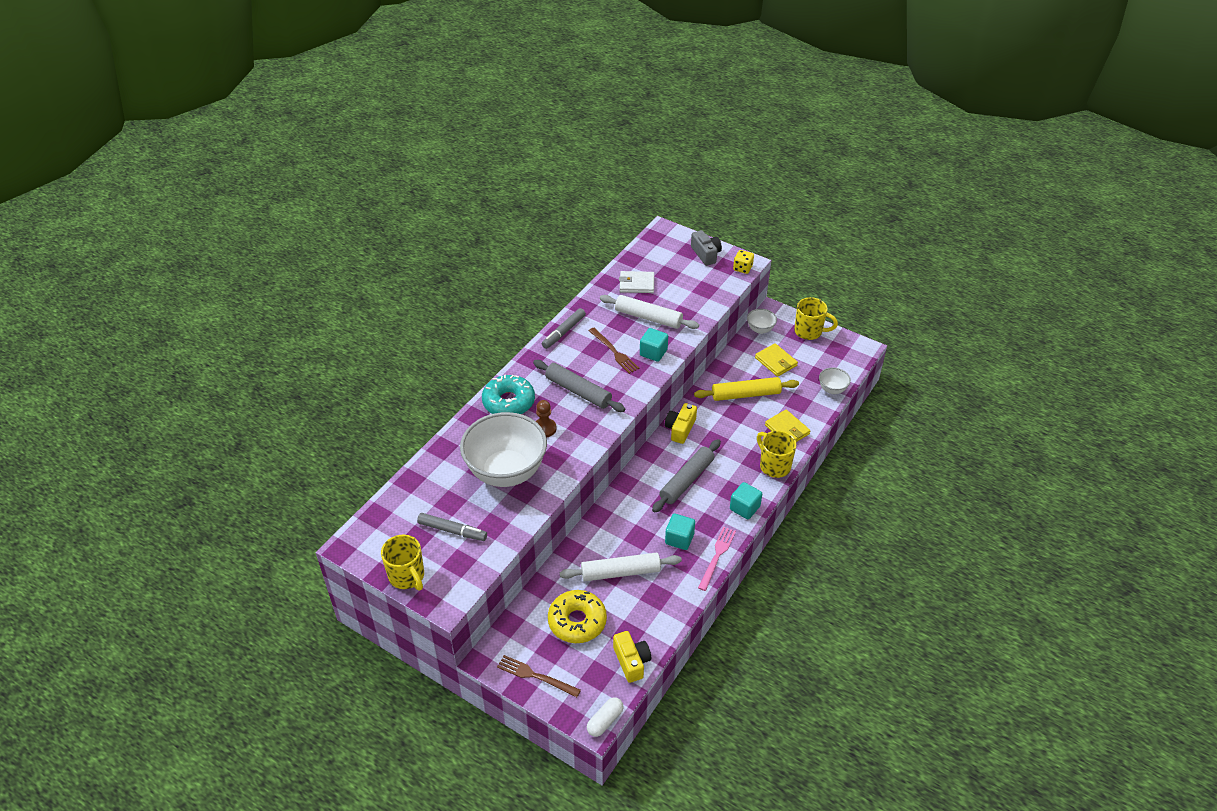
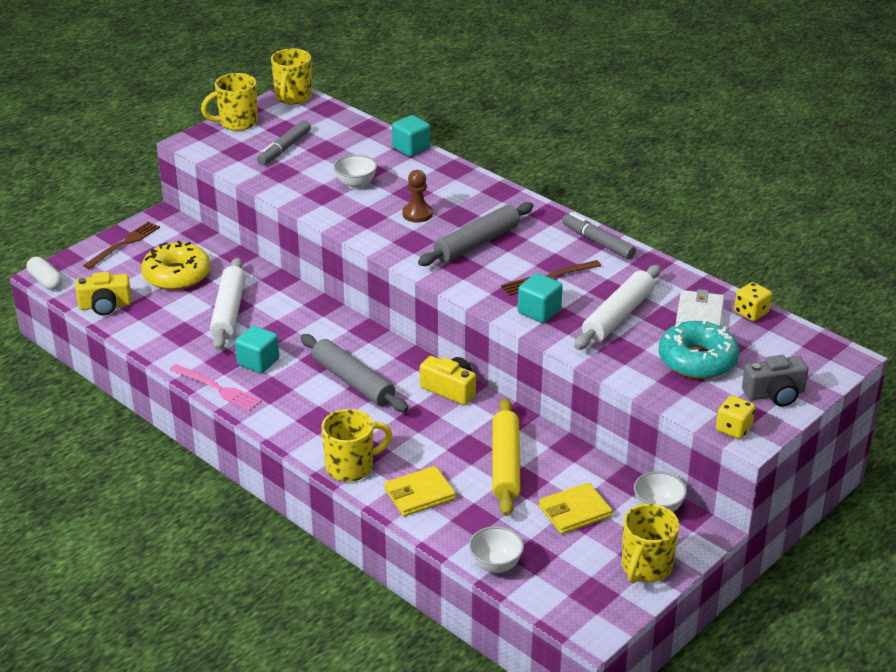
camera: 100 degrees right, 10 degrees down
white bowl [460,412,547,487] -> white bowl [334,155,377,189], size x0.42
turquoise donut [482,375,535,414] -> turquoise donut moved to [659,319,739,379]
turquoise cube [730,482,762,519] -> turquoise cube moved to [392,115,430,157]
none -> yellow mug [271,48,312,105]
none -> yellow dice [734,282,772,321]

